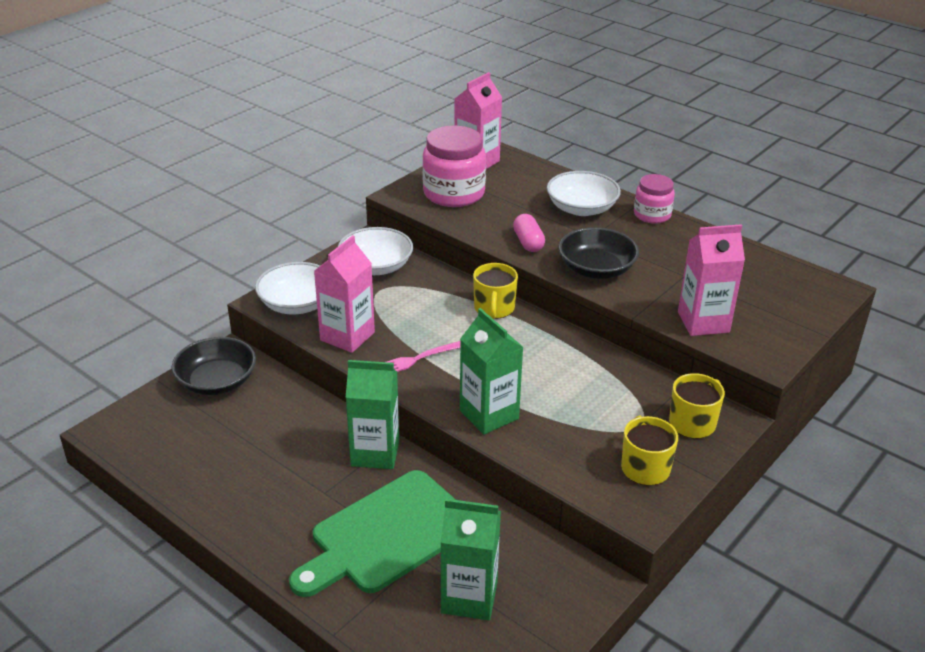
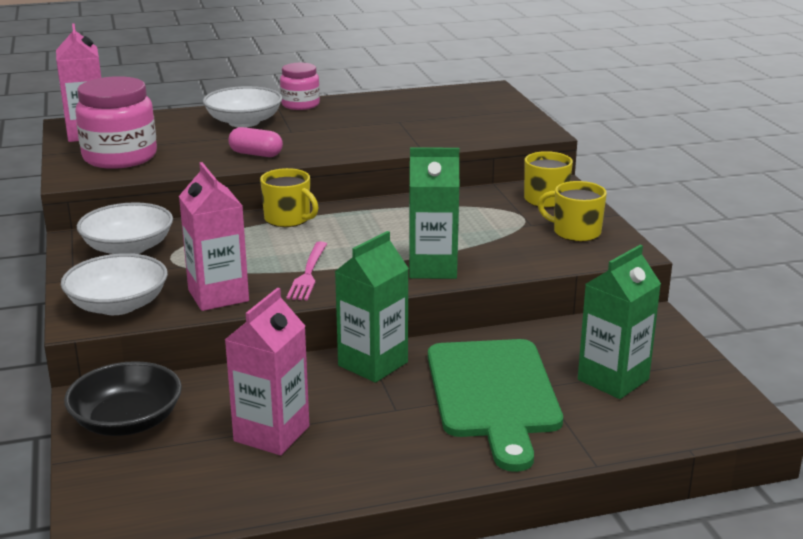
camera: 55 degrees left, 10 degrees down
black bowl [558,227,639,279] -> none
pink carton [678,224,745,336] -> pink carton moved to [225,287,309,455]

